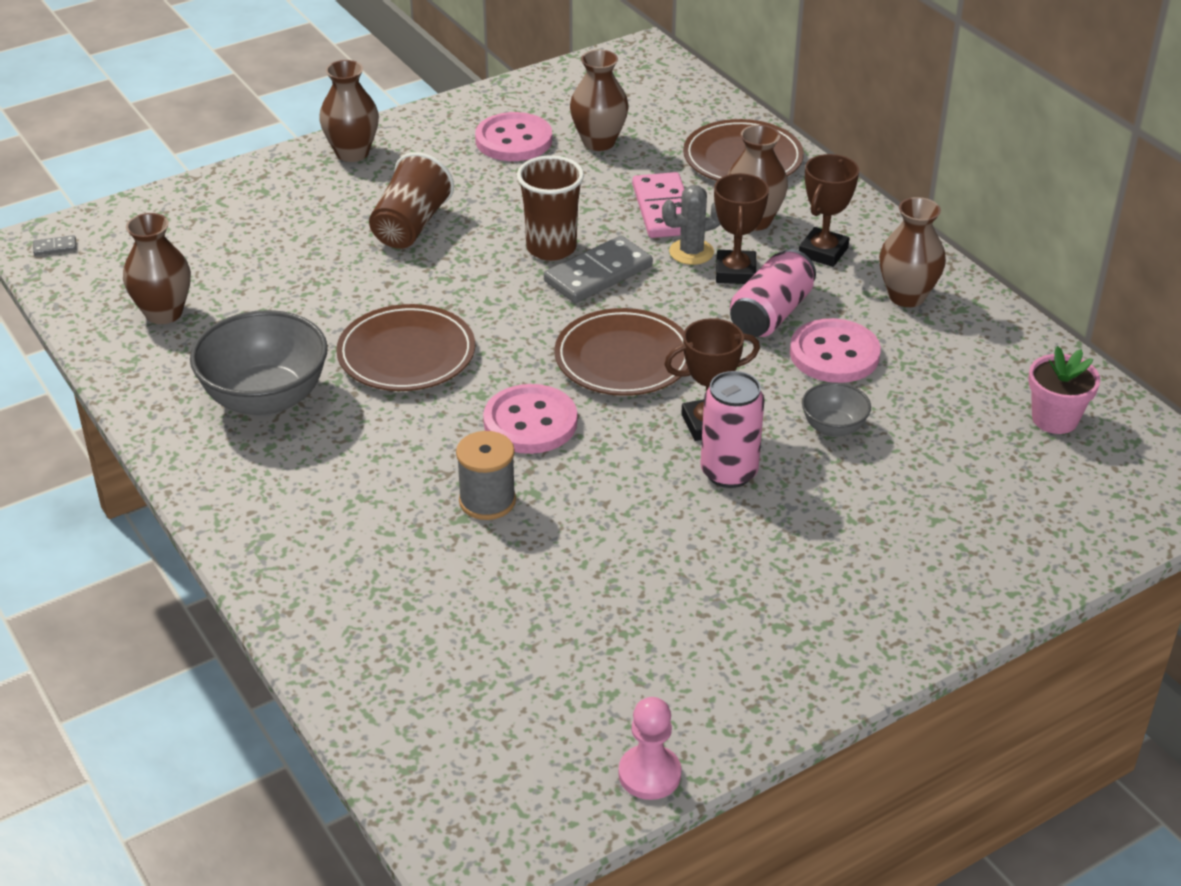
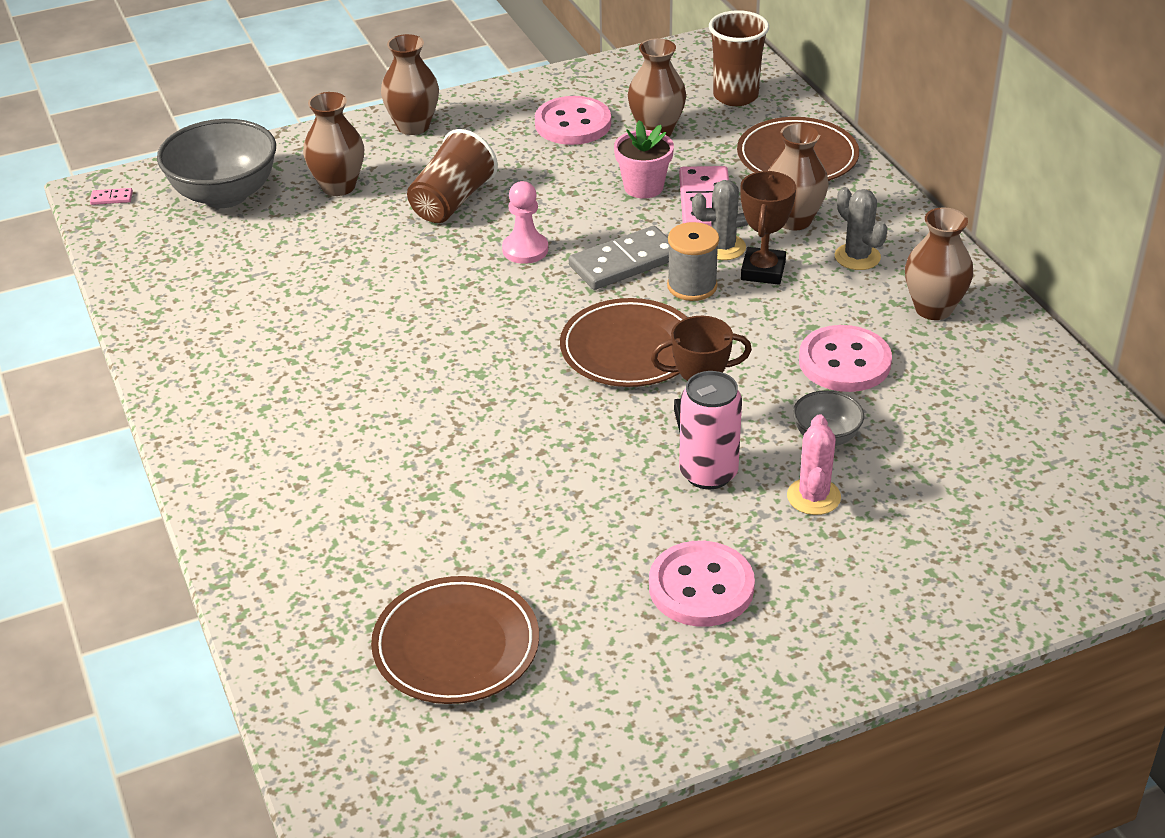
camera: 10 degrees right, 0 degrees up
grey domino [33,235,77,255] -> pink domino [90,188,133,205]
brown vase [123,213,191,324] -> brown vase moved to [303,92,364,196]
grey bowl [190,310,328,416] -> grey bowl moved to [157,119,276,208]
brown plate [336,304,475,391] -> brown plate moved to [371,576,539,704]
grey spool [456,431,516,520] -> grey spool moved to [667,222,719,301]
pink button [483,384,577,454] -> pink button moved to [649,541,755,627]
brown cup [517,155,584,261] -> brown cup moved to [709,10,769,106]
pink pawn [619,697,682,800] -> pink pawn moved to [502,181,548,264]
pink can [730,249,816,337] -> none
brown trophy [799,154,859,267] -> grey cactus [835,187,888,270]
pink flower pot [1028,346,1101,434] -> pink flower pot moved to [614,120,674,198]
none -> pink cactus [787,414,841,515]

